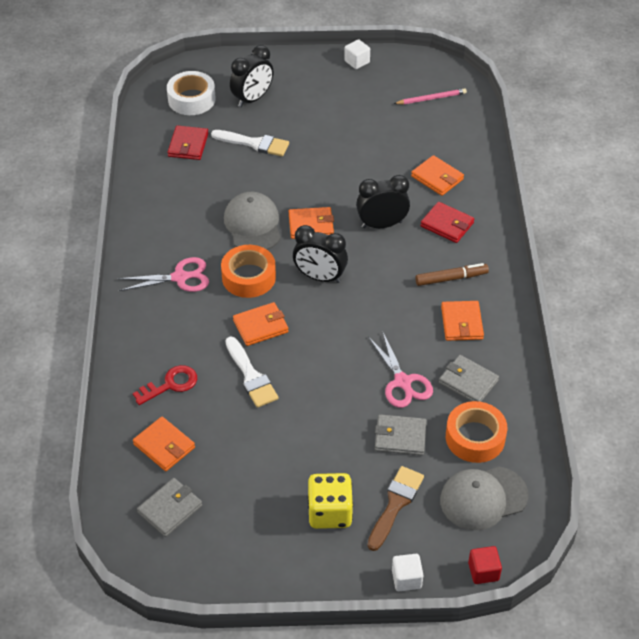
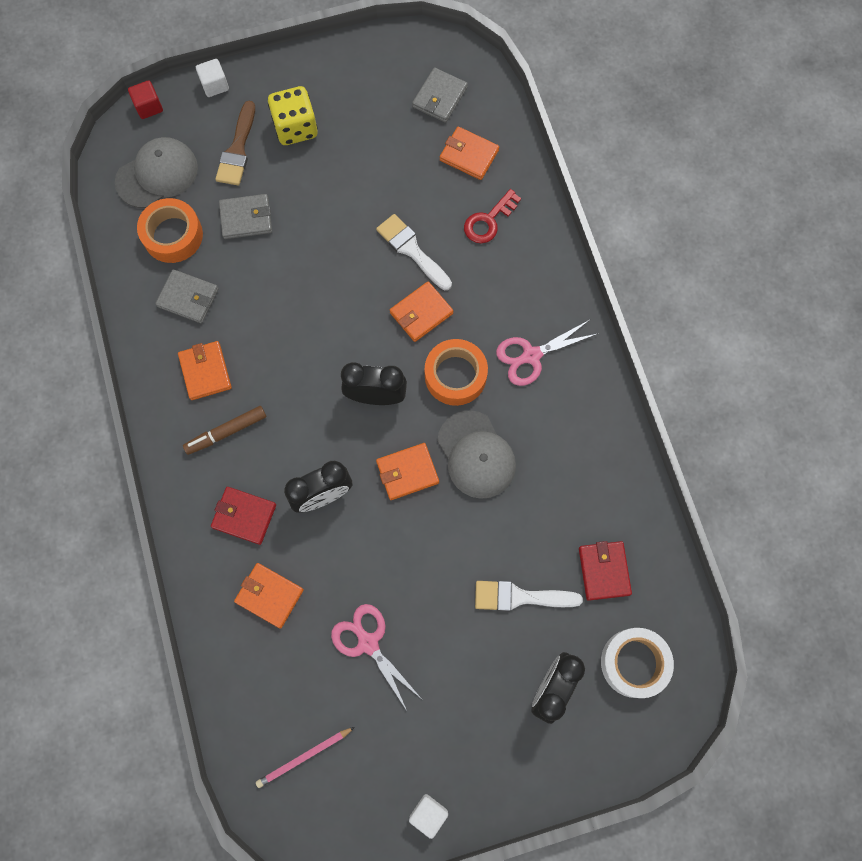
camera: 165 degrees right, 25 degrees up
pink scissors [368,332,433,408] -> pink scissors moved to [331,604,422,711]

